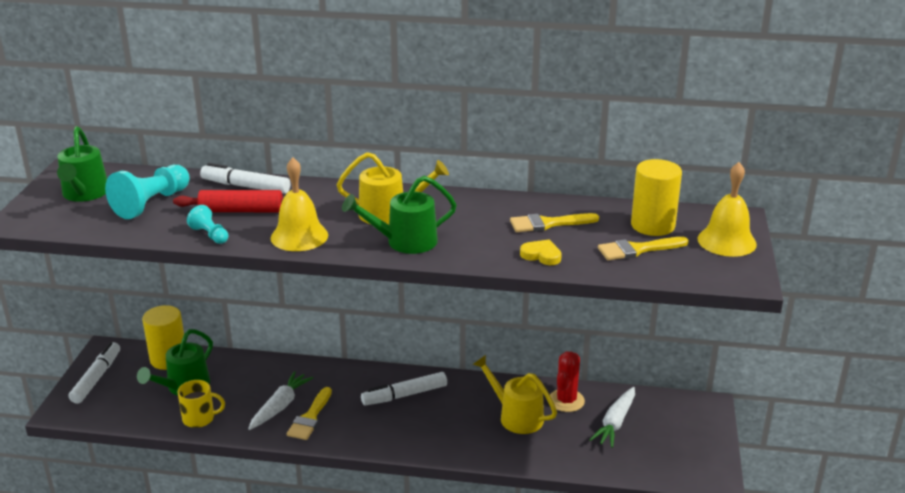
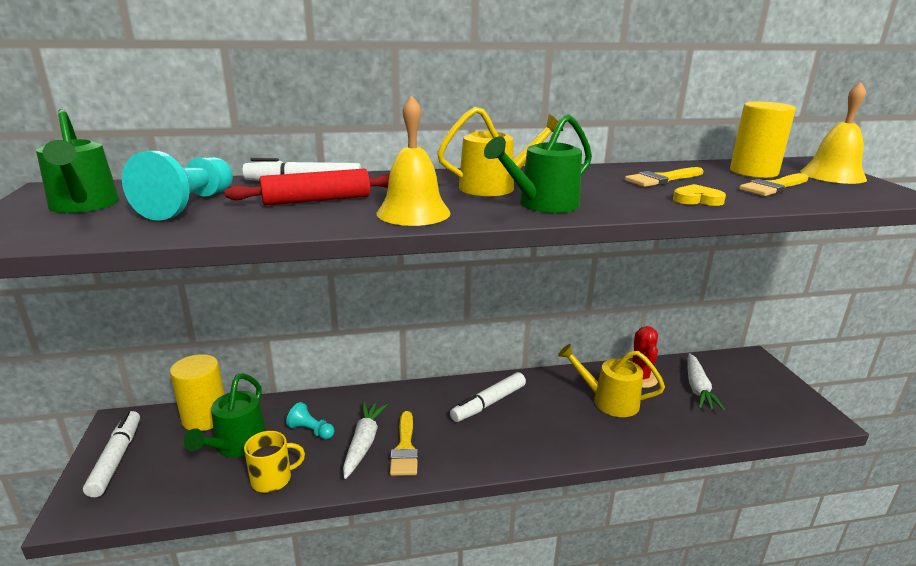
camera: 20 degrees left, 5 degrees down
turquoise pawn [187,205,228,244] -> turquoise pawn moved to [286,402,334,439]

